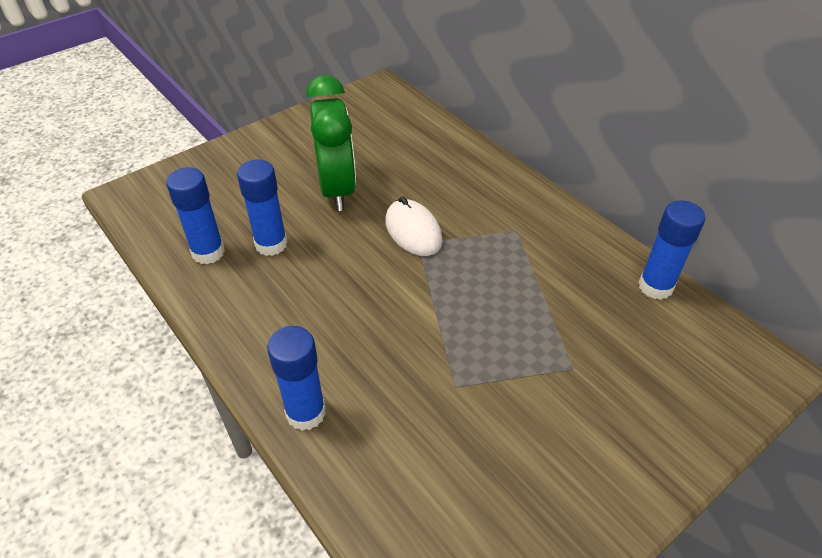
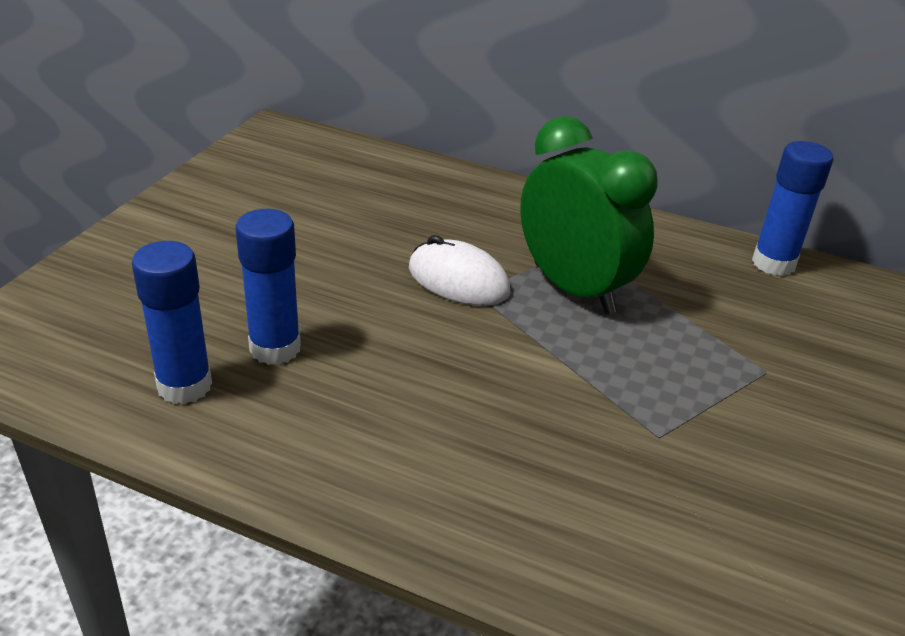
camera: 30 degrees left, 10 degrees down
blue glue stick [267,326,326,431] -> none
green clock [306,75,356,211] -> green clock moved to [520,116,658,315]

